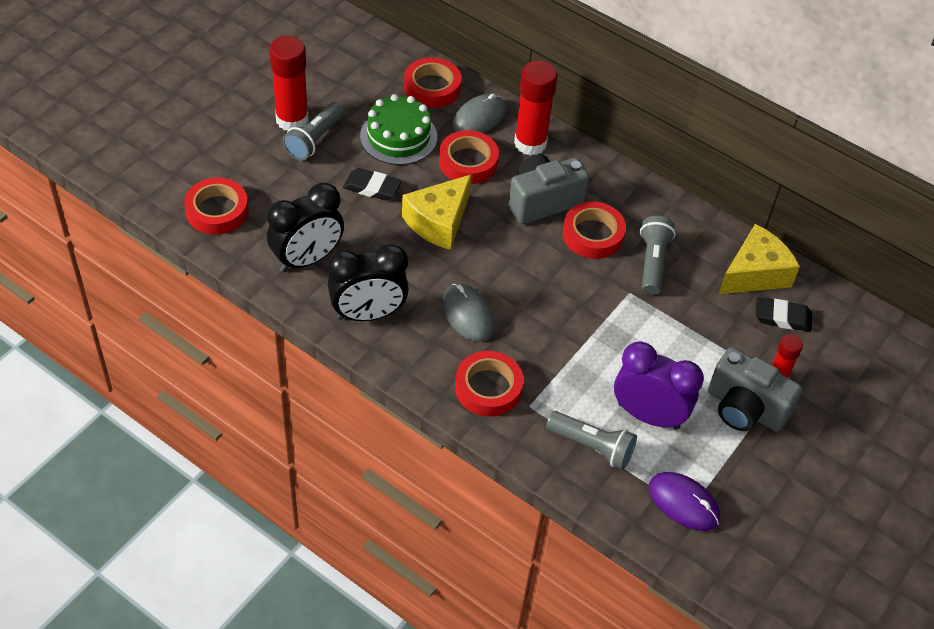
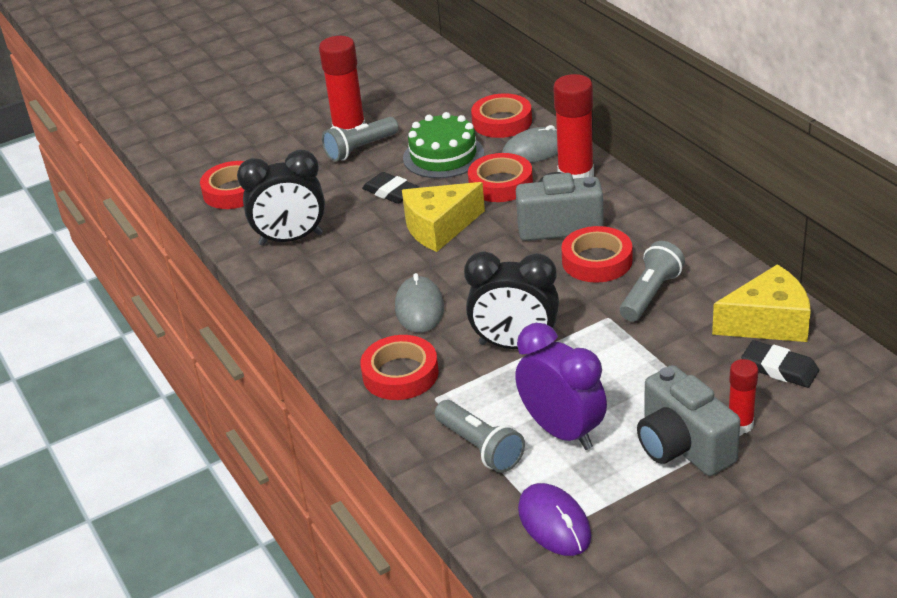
camera: 30 degrees right, 15 degrees down
black clock [328,244,409,321] -> black clock moved to [464,252,559,349]

